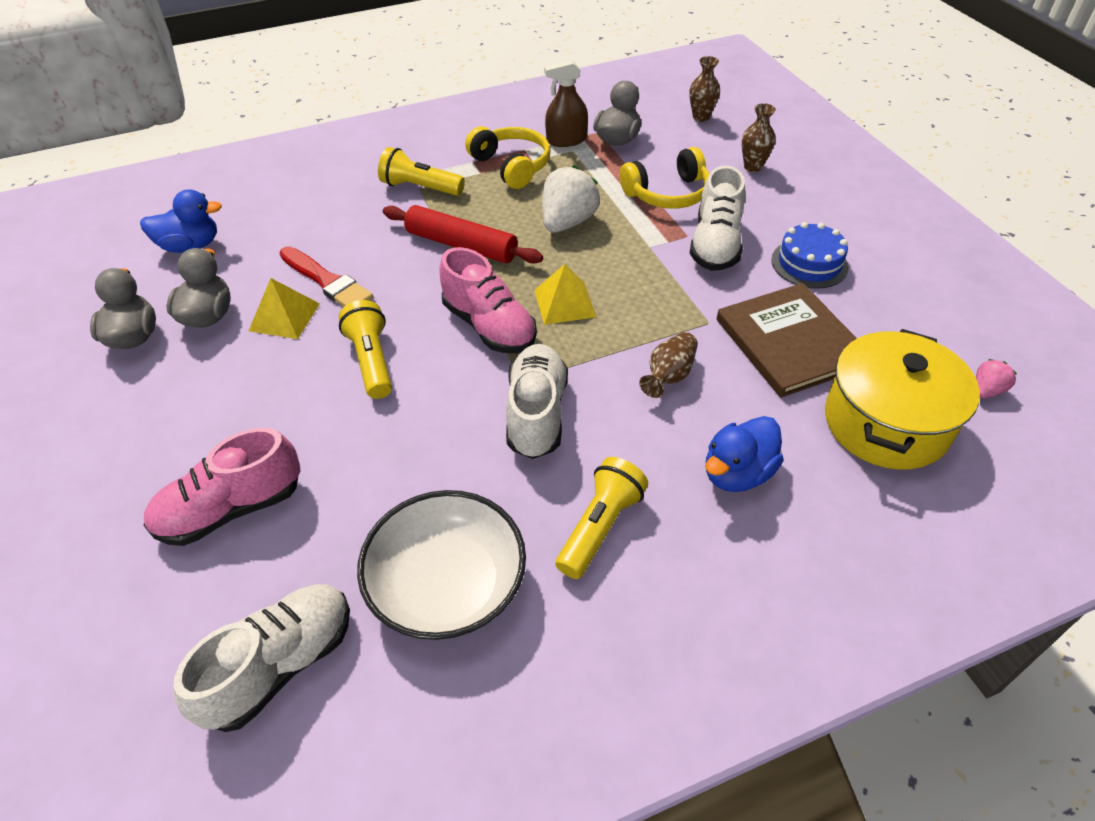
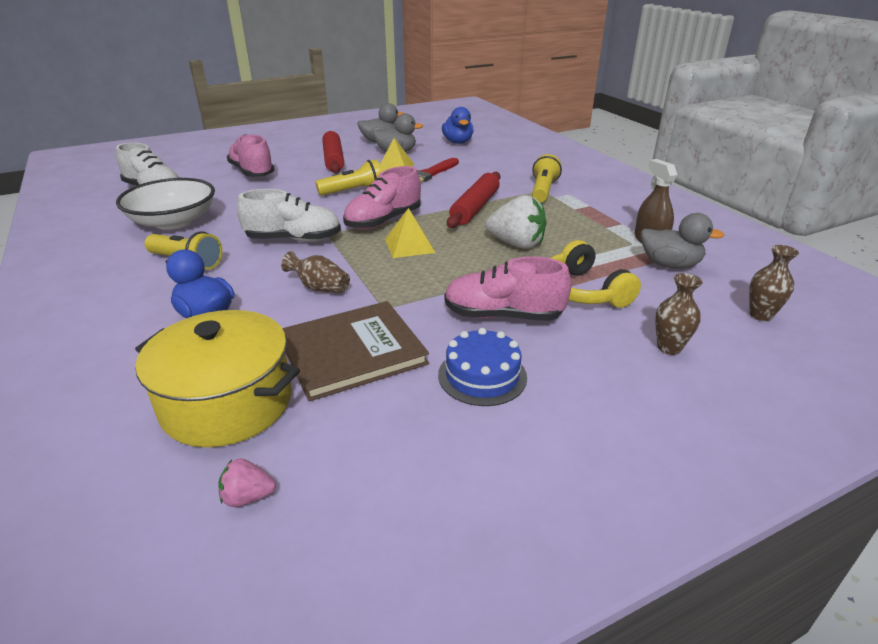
camera: 85 degrees right, 15 degrees down
yellow headphones [465,126,550,189] -> none
white shoe [689,166,746,271] -> pink shoe [444,256,571,321]
pink strawberry [976,359,1017,398] -> pink strawberry turned 135 degrees clockwise [218,459,276,507]
none -> red rolling pin [322,131,344,173]

